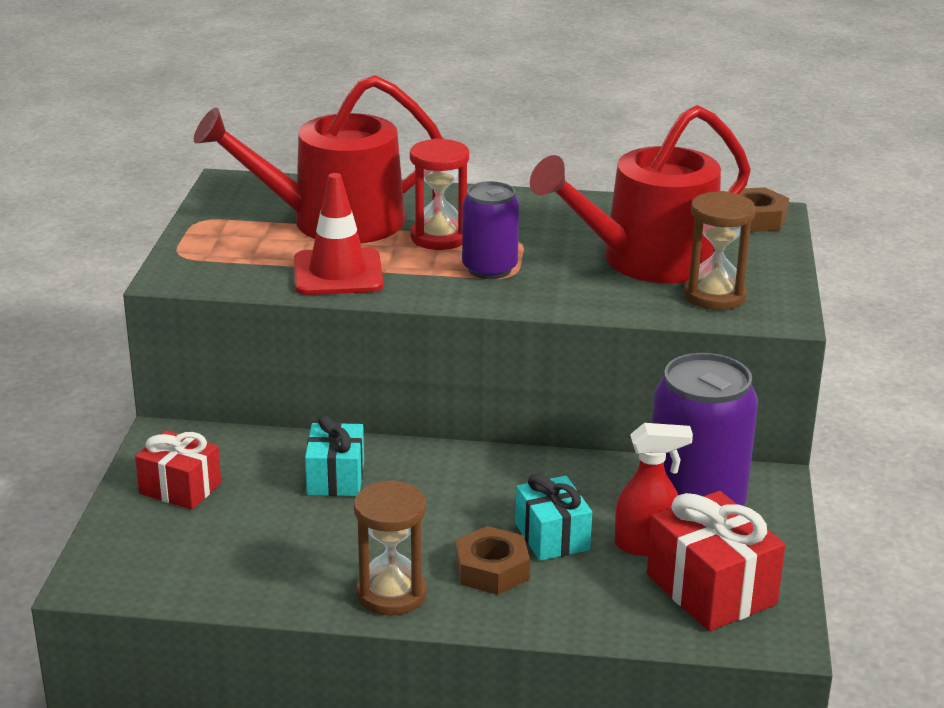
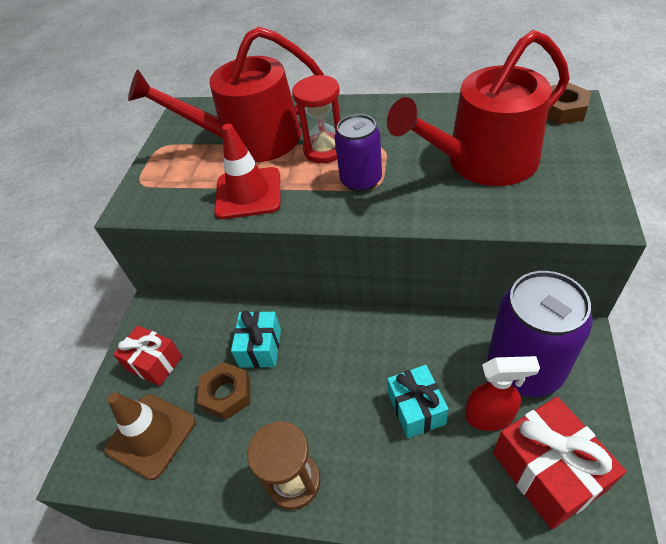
camera: 10 degrees right, 20 degrees up
brown nut [456,526,530,595] -> brown nut moved to [197,362,250,420]
brown hourglass [684,191,756,310] -> none
none -> brown traffic cone [104,393,195,480]

